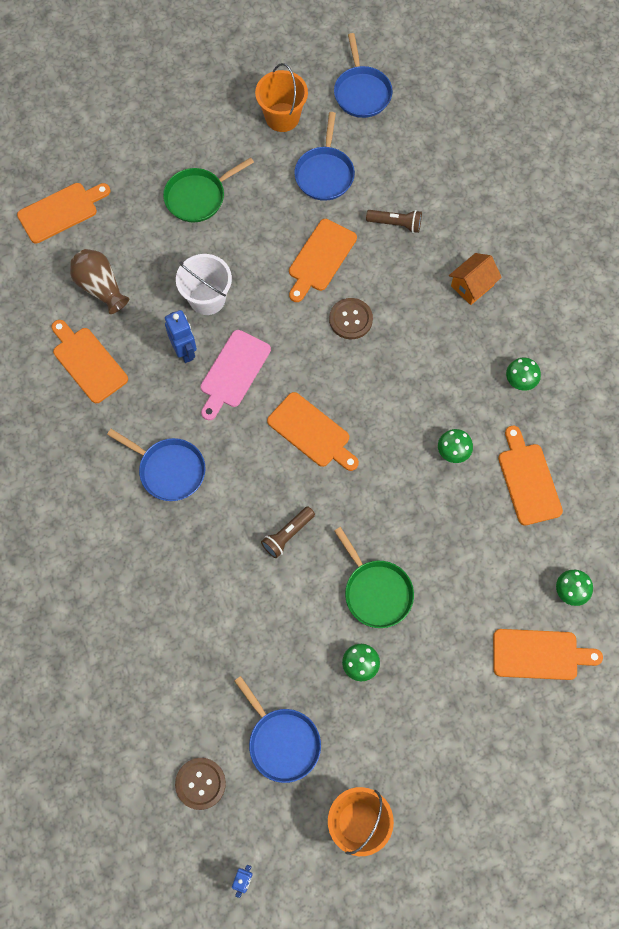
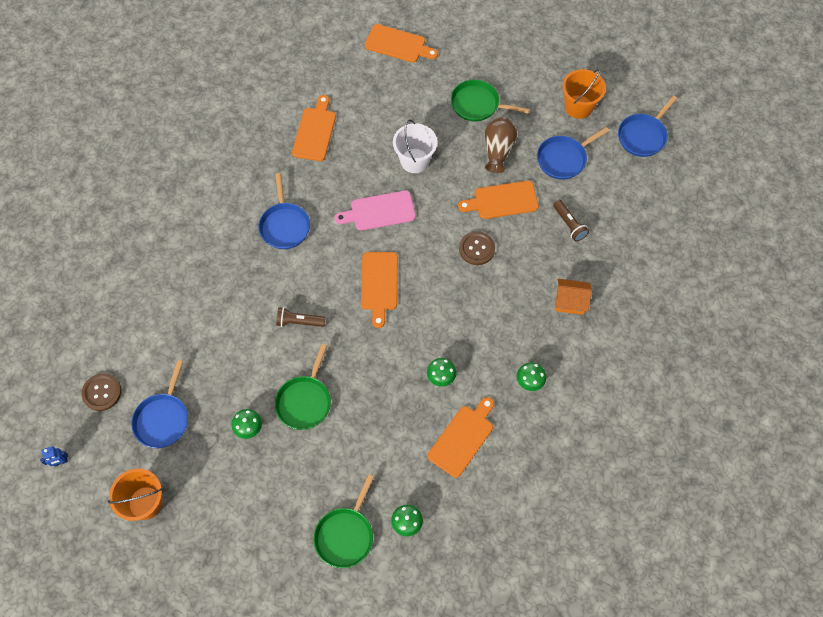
camera: 50 degrees right, 5 degrees down
brown vase [70,249,129,314] -> brown vase moved to [485,117,517,173]
blue robot [165,310,197,363] -> none
orange cutting board [493,629,603,680] -> green pan [314,474,374,568]

